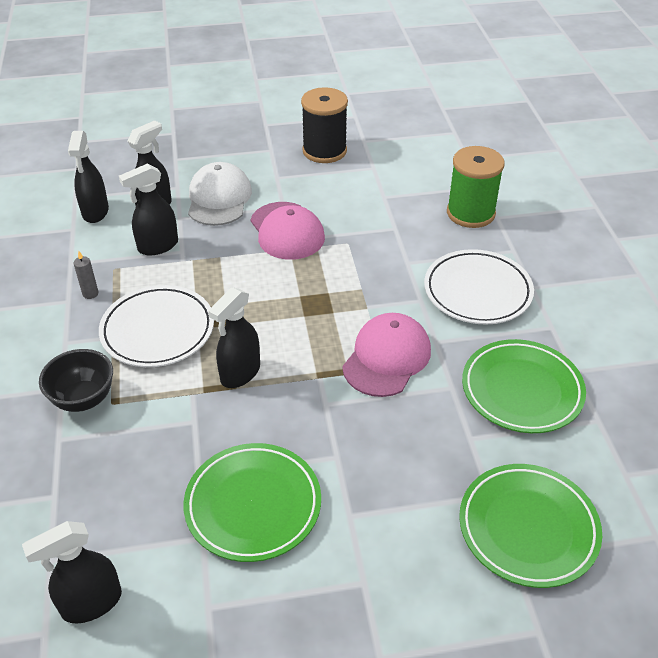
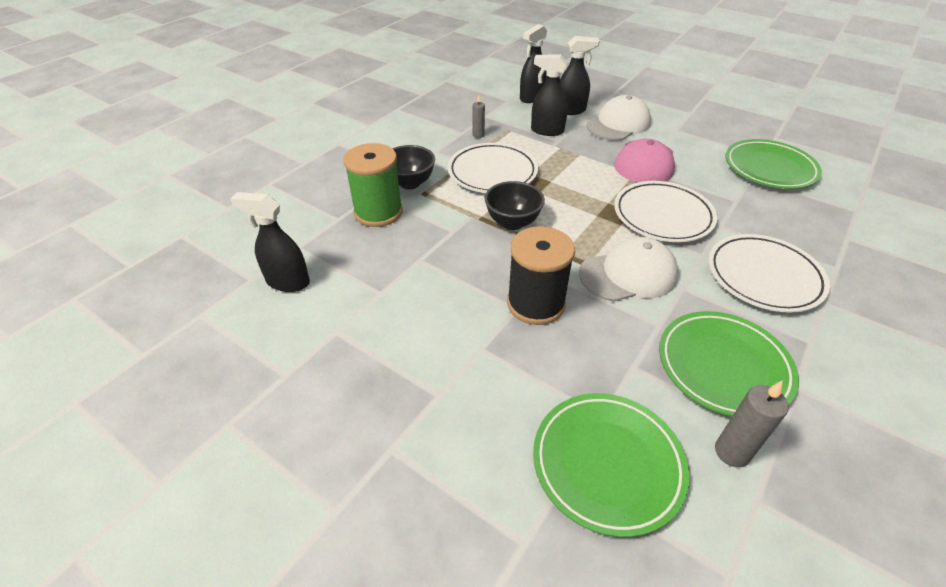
camera: 45 degrees right, 0 degrees up
green plate [183,443,321,562] -> green plate moved to [725,139,822,189]
black spray bottle [208,287,260,388] -> black bowl [485,181,545,230]
black spool [301,87,348,163] -> black spool moved to [507,226,575,325]
pink cap [342,313,431,397] -> white cap [579,237,679,302]
green spool [447,146,505,228] -> green spool moved to [344,143,403,227]
none -> white plate [614,181,717,242]
none -> grey candle [715,380,789,467]

